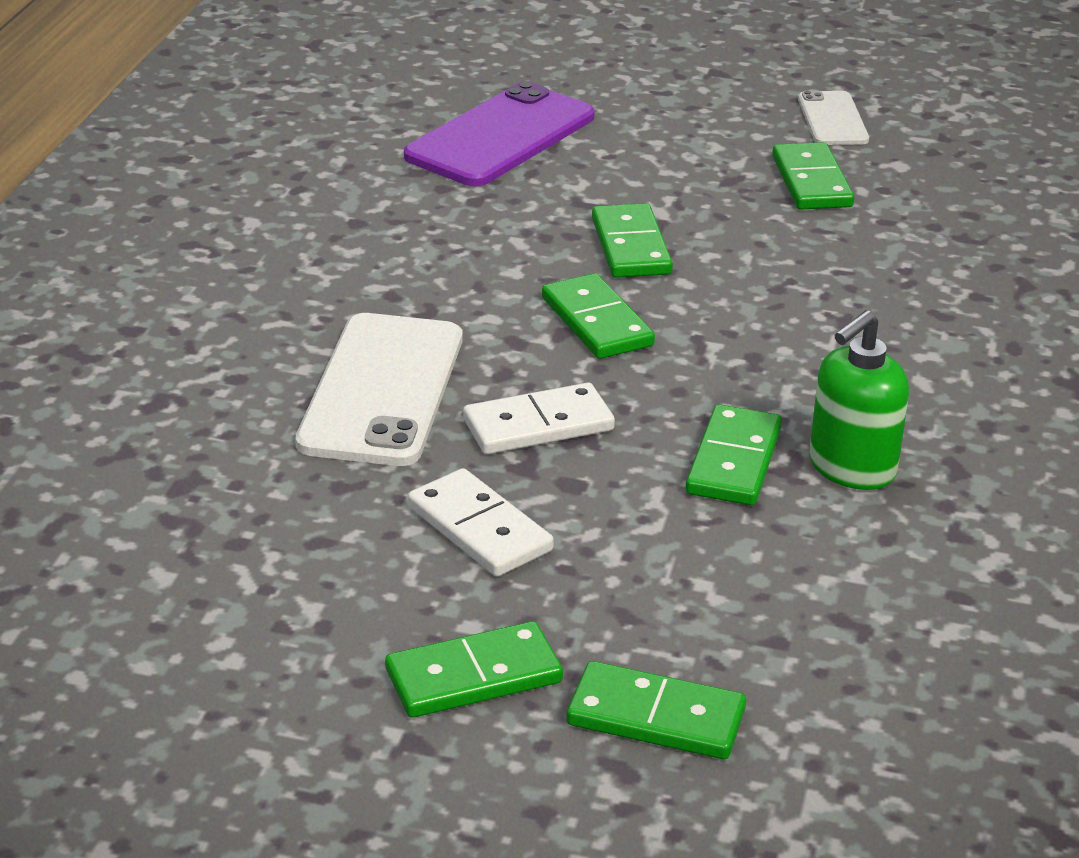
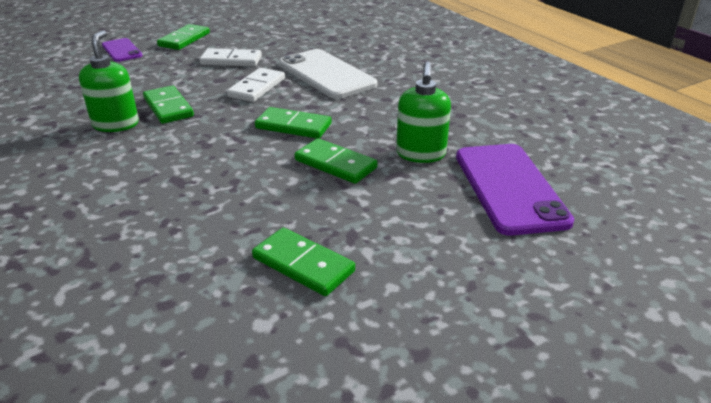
camera: 135 degrees right, 0 degrees up
green domino [567,661,746,759] -> purple phone [102,38,142,62]
white phone [798,90,869,145] -> none
none -> green soap dispenser [396,61,451,163]

